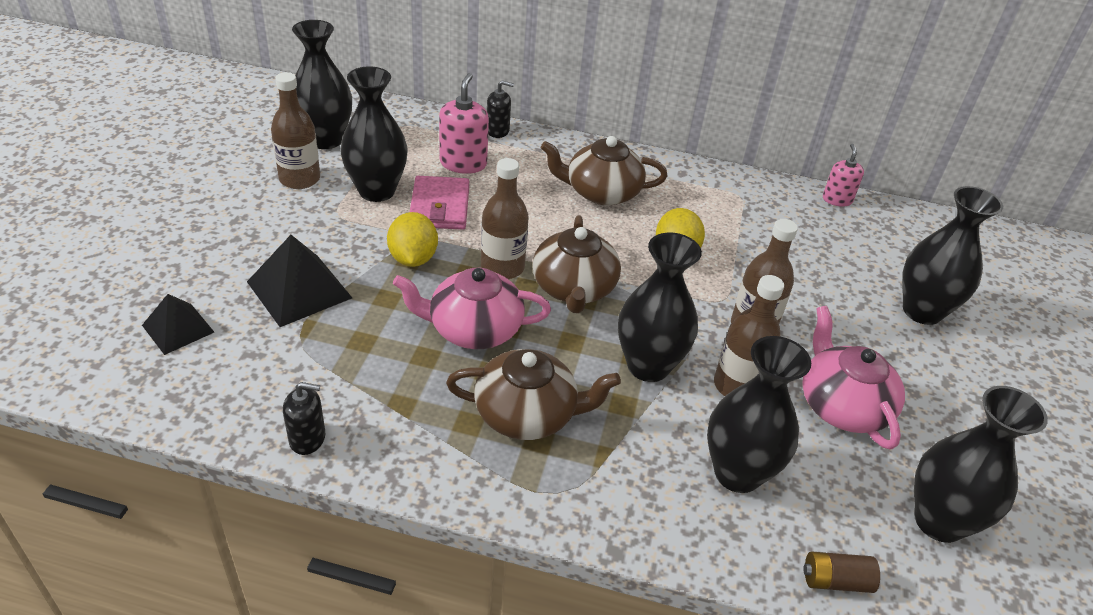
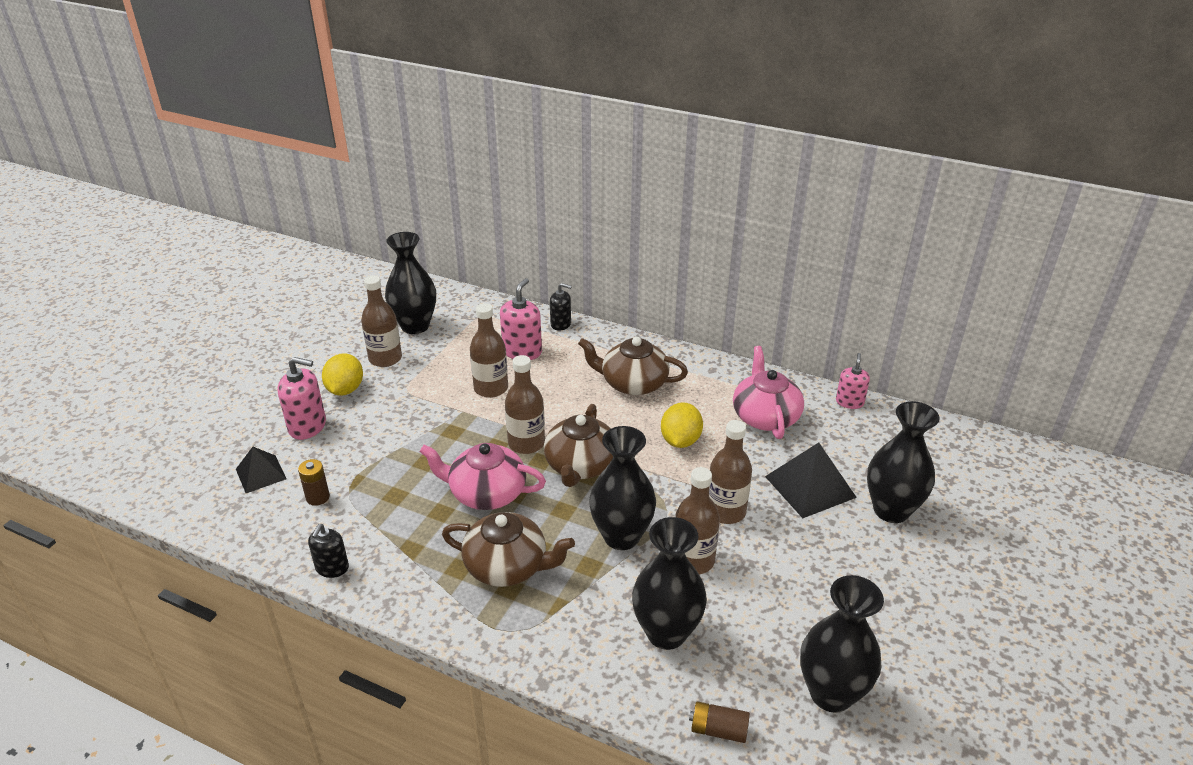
camera: 15 degrees right, 5 degrees down
black pyramid [247,235,352,327] -> black pyramid moved to [765,443,857,518]
black soap dispenser [283,382,325,455] -> black soap dispenser turned 90 degrees clockwise [308,524,349,578]
black vase [340,66,408,202] -> none
yellow lemon [387,212,438,267] -> yellow lemon moved to [322,353,363,396]
pink wallet [410,176,469,230] -> brown bottle [470,303,508,398]
pink teapot [802,306,905,450] -> pink teapot moved to [733,346,804,439]
none -> pink soap dispenser [277,357,326,440]
none -> brown battery [298,459,330,506]

